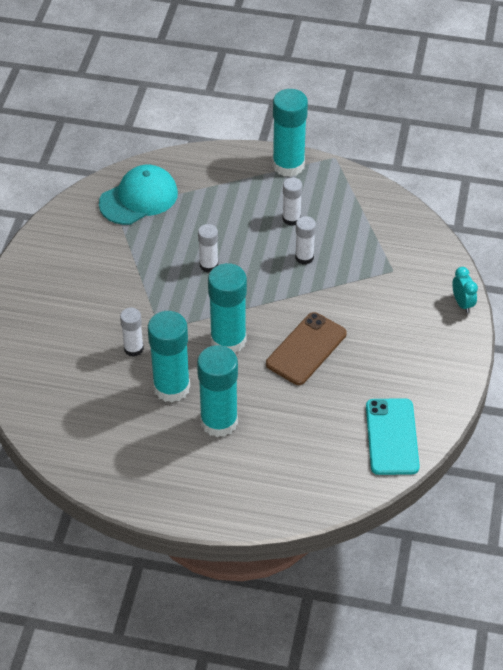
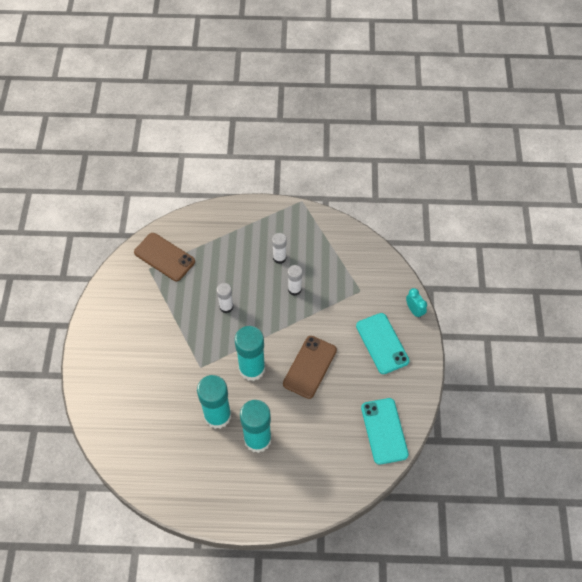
camera: 10 degrees left, 10 degrees up
turquoise cap [99,165,178,225] -> brown phone [134,233,195,281]
white glue stick [120,308,144,357] -> none
turquoise glue stick [272,89,308,177] -> none
none -> turquoise phone [356,313,410,374]

